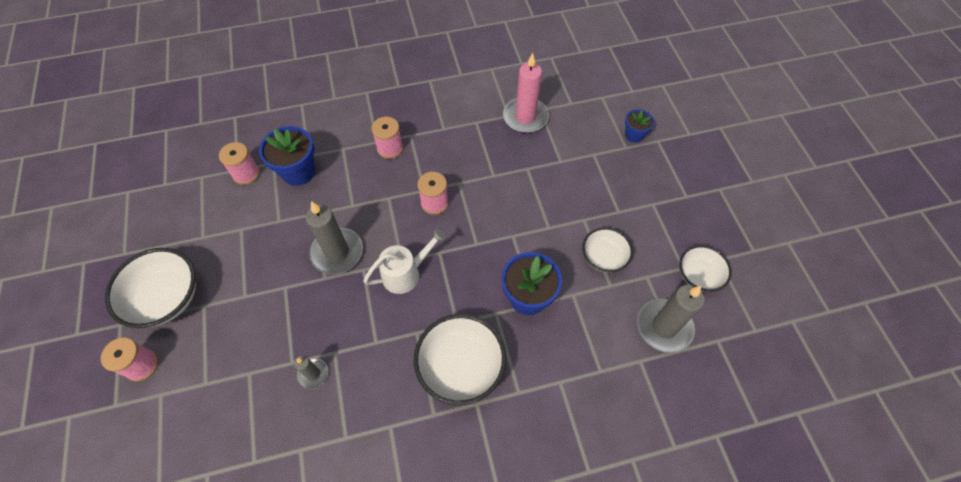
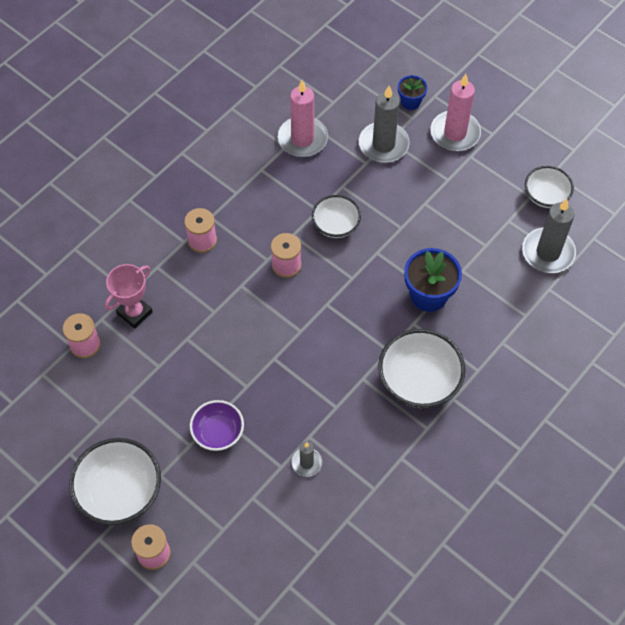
camera: 35 degrees left, 0 degrees up
blue flower pot [259,126,315,186] -> pink trophy [105,264,153,329]
grey candle [305,201,363,274] -> grey candle moved to [359,86,410,163]
white watering can [363,228,446,294] -> none
white bowl [582,227,633,273] -> white bowl moved to [312,195,361,238]
none -> purple bowl [190,400,244,451]
none -> pink candle [430,74,481,151]

